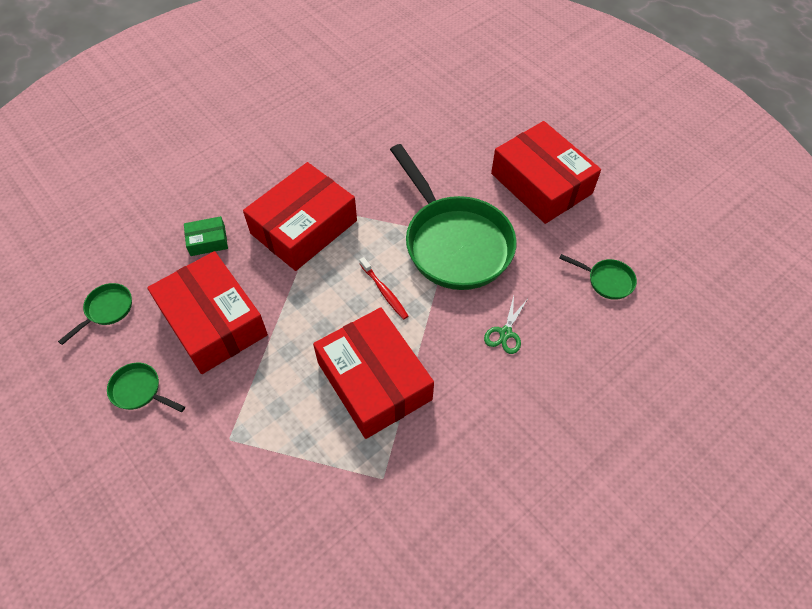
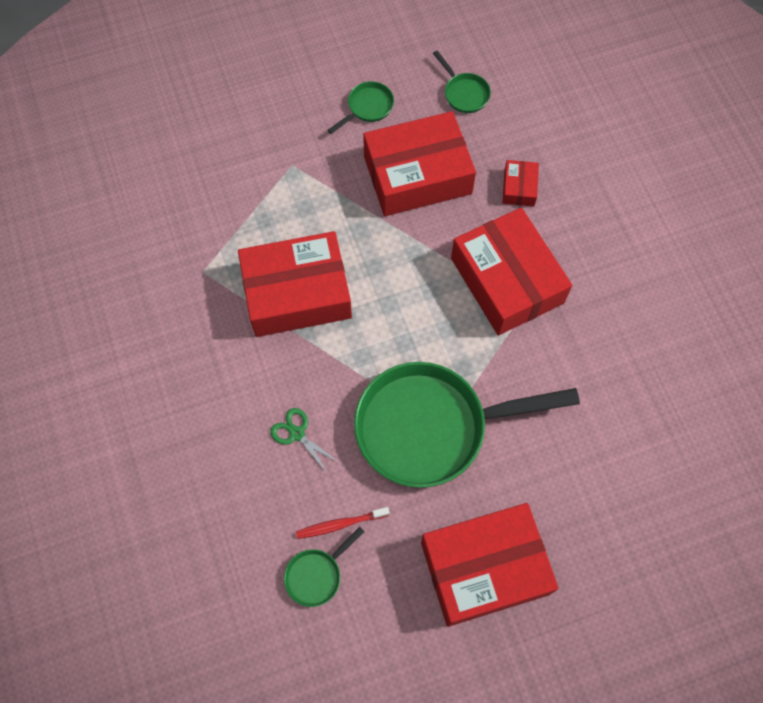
camera: 110 degrees right, 10 degrees up
green box [184,216,228,256] -> red box [502,160,539,207]
red toothbrush [359,257,408,319] -> red toothbrush moved to [296,507,390,539]

